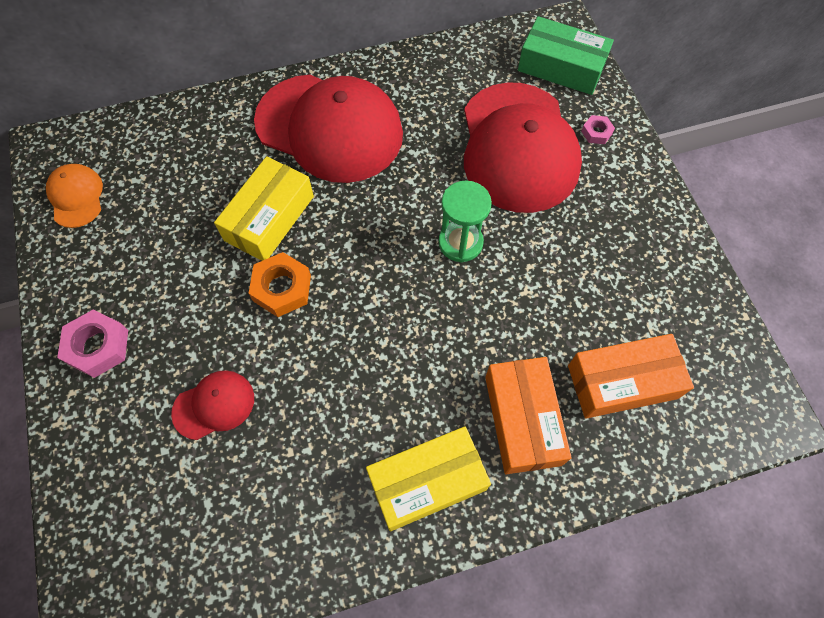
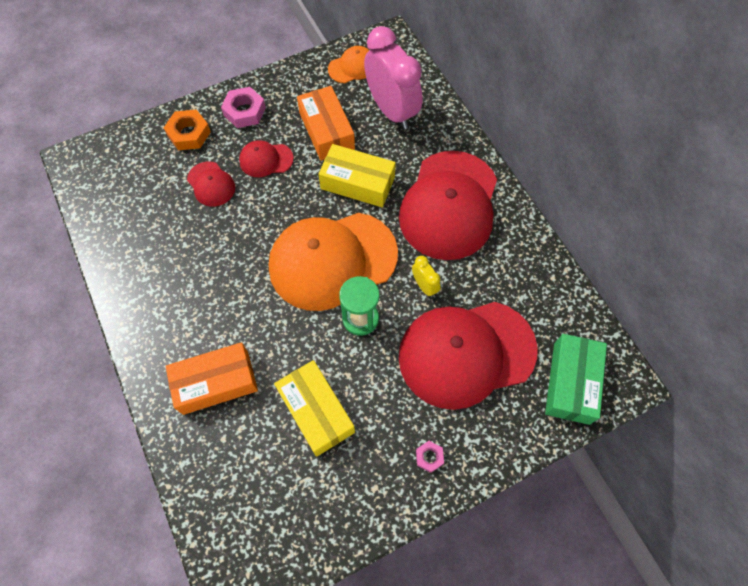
camera: 80 degrees right, 0 degrees up
orange nut [249,252,311,317] -> orange nut moved to [164,109,211,150]
yellow box [366,426,491,531] -> yellow box moved to [274,360,355,457]
orange box [568,334,694,419] -> orange box moved to [297,86,355,161]
pink nut [581,115,615,144] -> pink nut moved to [416,441,444,473]
none -> red cap [239,140,294,177]
none -> orange cap [269,213,398,311]
none -> pink clock [364,26,423,129]
none -> yellow clock [412,256,441,297]

